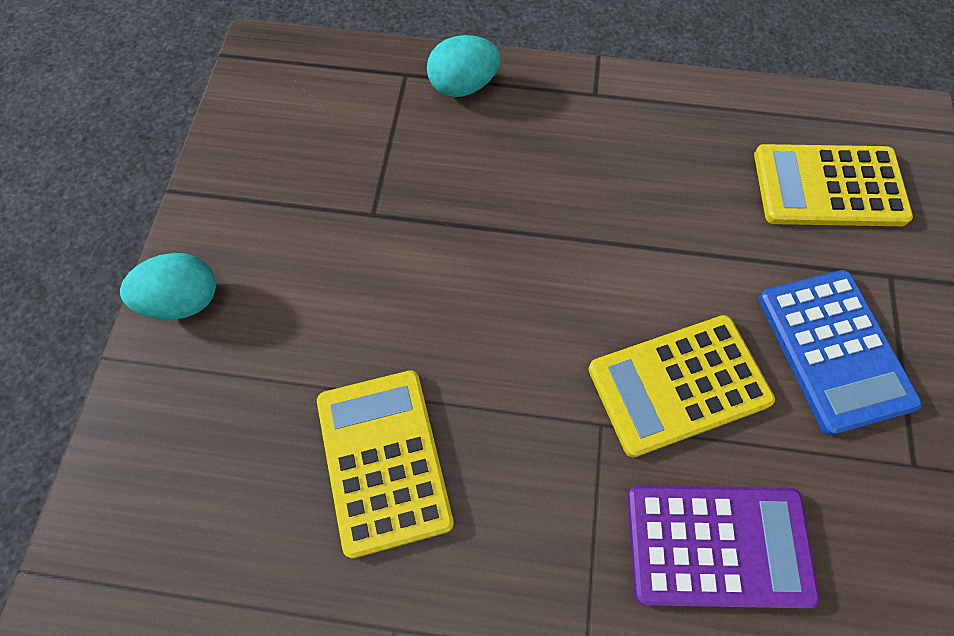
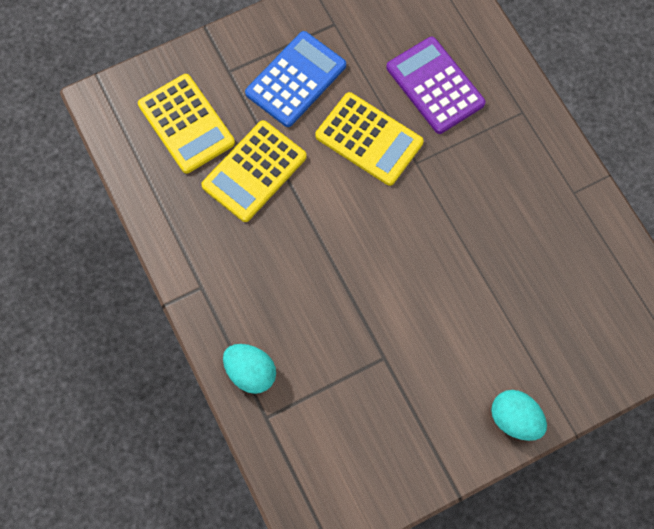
camera: 125 degrees left, 5 degrees up
yellow calculator [317,370,454,558] -> yellow calculator moved to [201,120,307,222]

